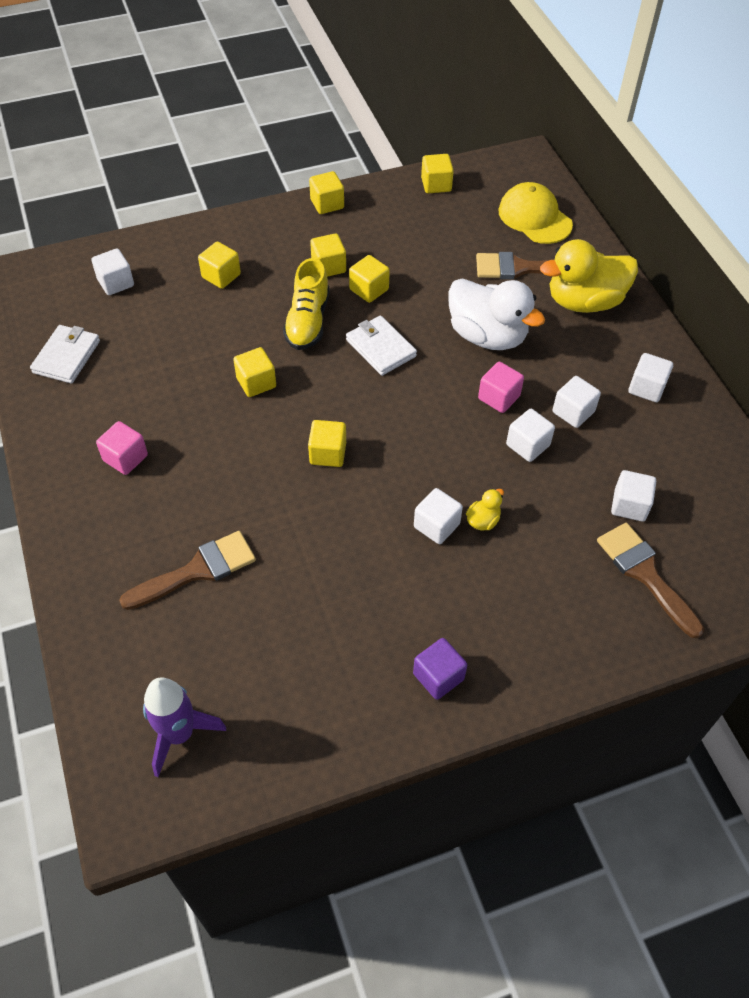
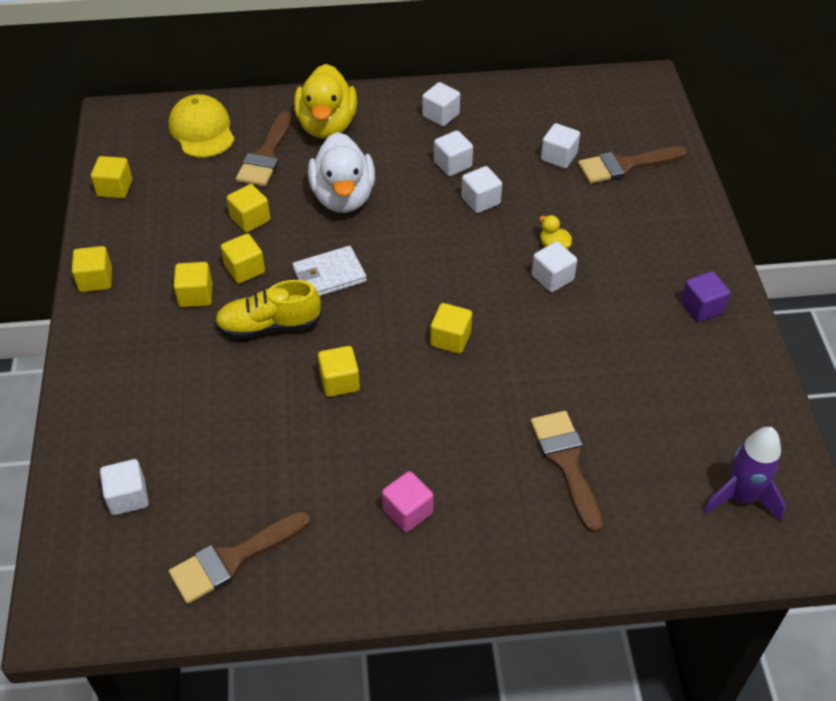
camera: 75 degrees left, 5 degrees down
white wallet [30,325,100,383] -> brown brush [169,511,310,604]
yellow cube [198,241,241,289] -> yellow cube moved to [227,184,270,233]
yellow shoe [283,258,329,350] -> yellow shoe turned 150 degrees clockwise [215,280,322,339]
white duck [448,278,545,350] -> white duck turned 120 degrees clockwise [308,132,375,213]
pink cube [478,362,524,413] -> none
yellow cap [498,182,573,244] -> yellow cap turned 90 degrees clockwise [168,94,235,158]

